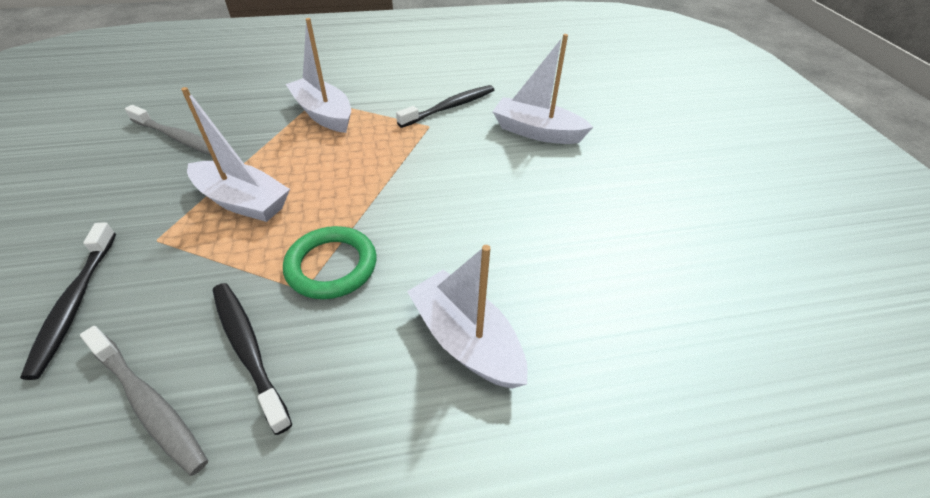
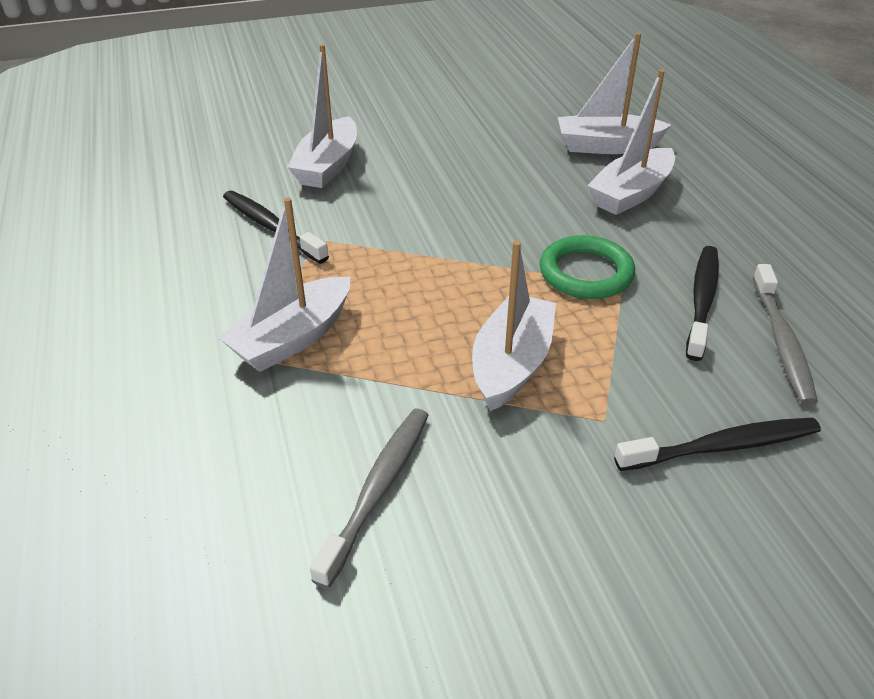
camera: 95 degrees left, 5 degrees down
grey toothbrush [80,326,208,476] -> grey toothbrush turned 150 degrees clockwise [753,264,818,405]
black toothbrush [213,283,292,435] -> black toothbrush turned 150 degrees clockwise [686,246,719,361]
none -> white boat [558,33,671,154]

